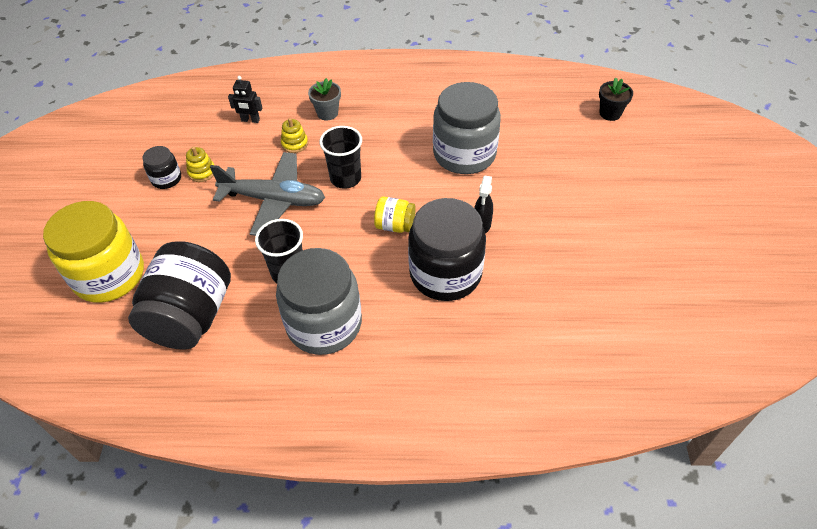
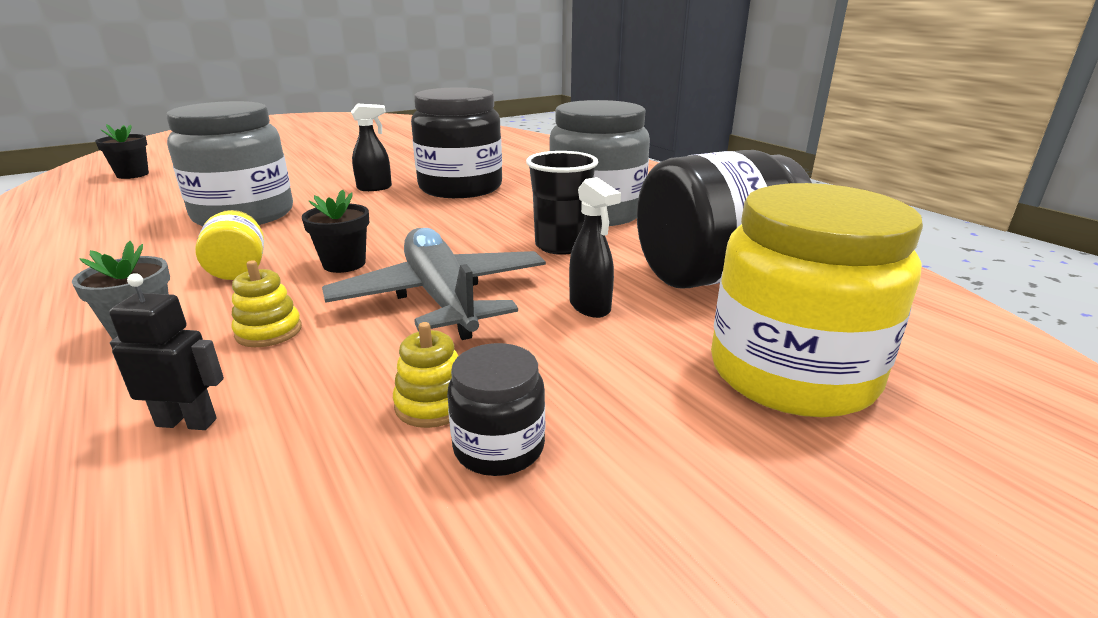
camera: 125 degrees left, 25 degrees down
black robot [228,76,263,123] -> black robot turned 60 degrees counterclockwise [109,273,224,430]
black cup [320,126,362,189] -> black flower pot [302,189,369,273]
yellow jar [374,196,416,233] -> yellow jar moved to [195,210,264,280]
none -> black spray bottle [569,177,621,318]

